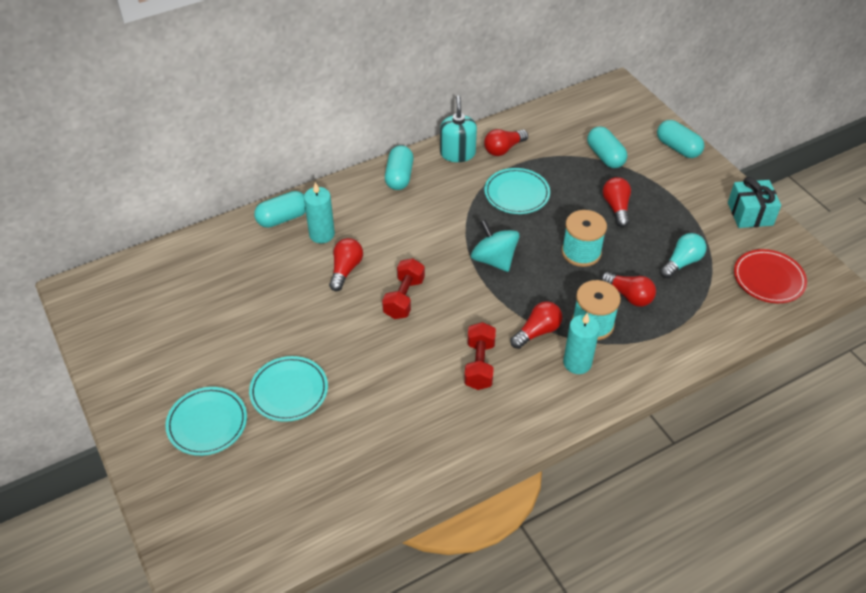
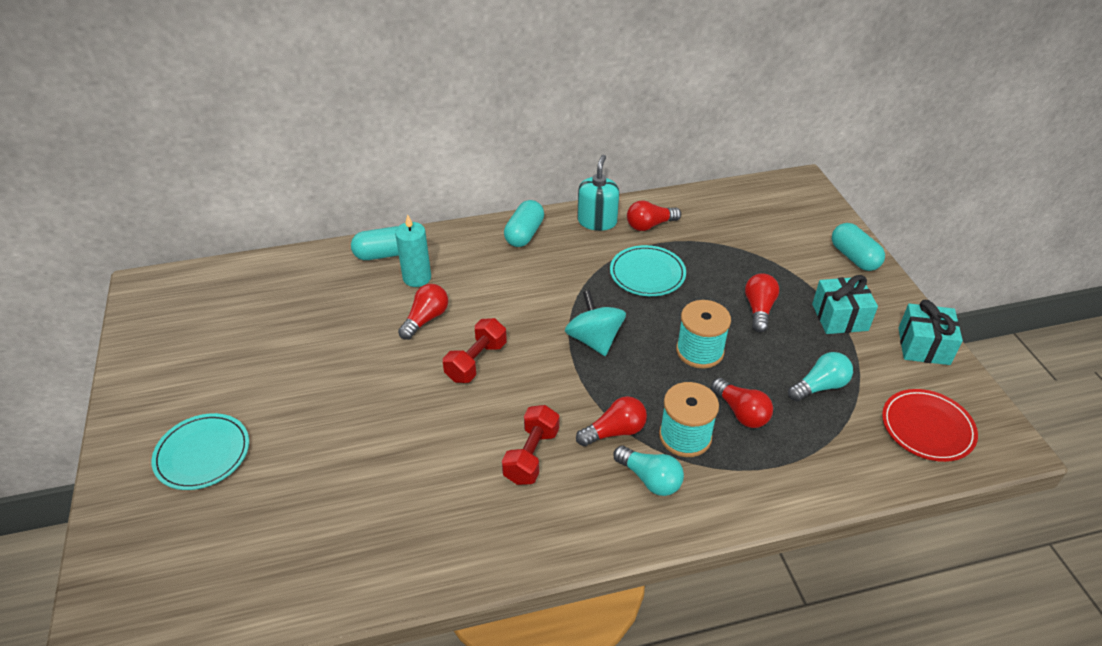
camera: 15 degrees right, 5 degrees down
turquoise plate [249,356,328,422] -> none
turquoise candle [563,313,600,374] -> turquoise light bulb [614,446,684,496]
turquoise capsule [587,126,627,168] -> none
none -> turquoise gift [812,275,878,334]

